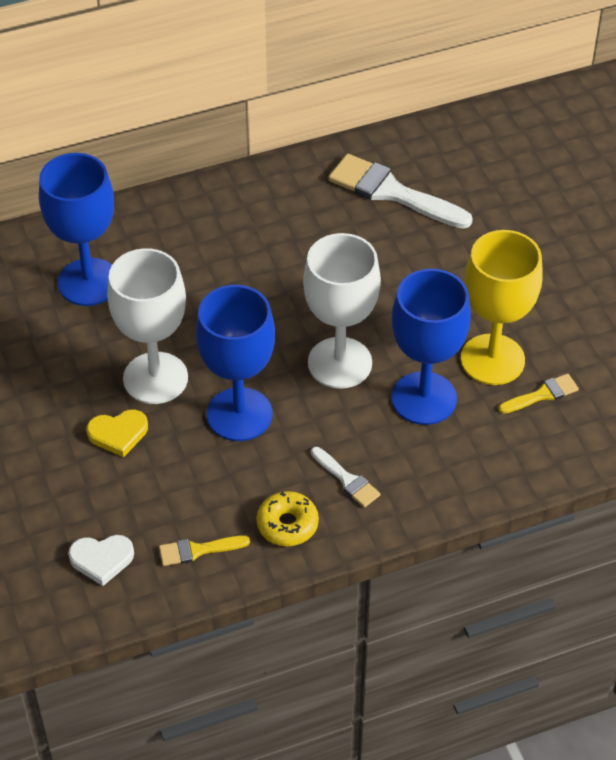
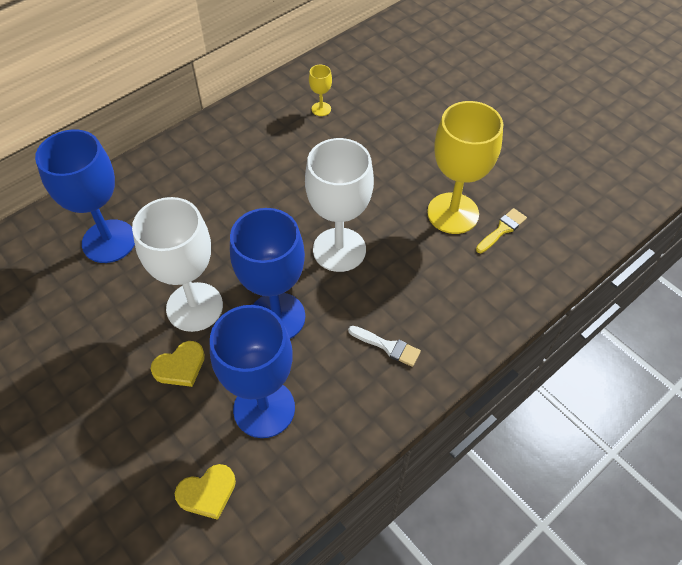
camera: 20 degrees left, 5 degrees up
white heart [68,535,134,586] -> yellow heart [175,464,236,520]
yellow brush [159,535,250,566] -> none
yellow donut [256,491,319,546] -> none
white brush [328,154,473,229] -> yellow goblet [309,65,332,116]
blue goblet [392,269,471,425] -> blue goblet moved to [210,305,295,438]

